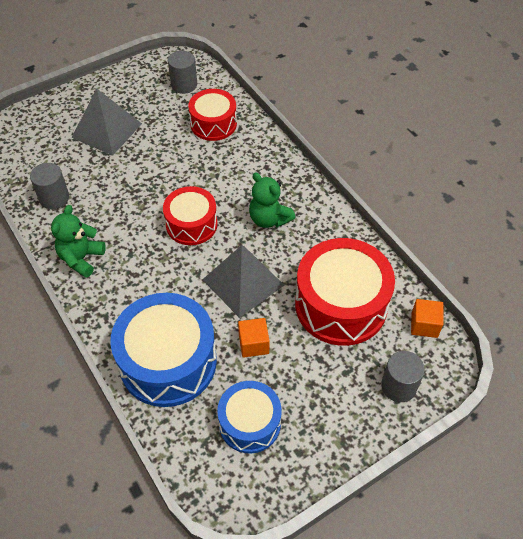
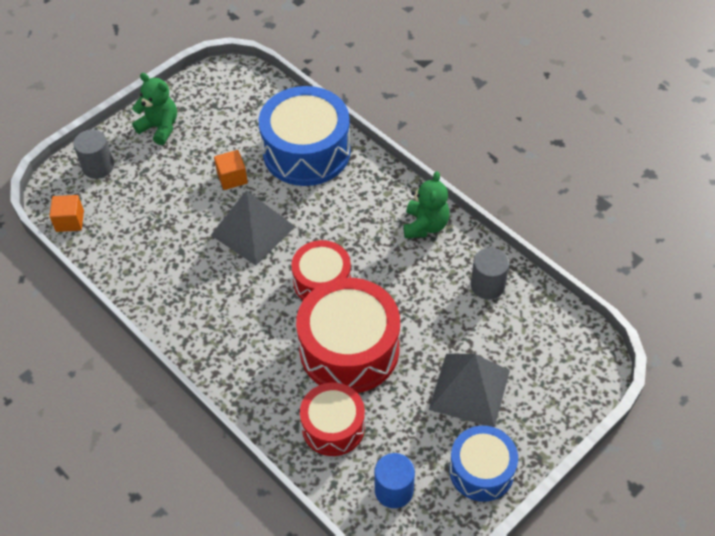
camera: 170 degrees right, 0 degrees up
grey cylinder [168,51,197,94] -> blue cylinder [375,453,415,508]
blue drum [217,381,282,453] -> blue drum moved to [449,426,518,502]
green teddy bear [249,172,295,228] -> green teddy bear moved to [132,73,177,145]
red drum [295,238,395,346] -> red drum moved to [296,278,400,393]

